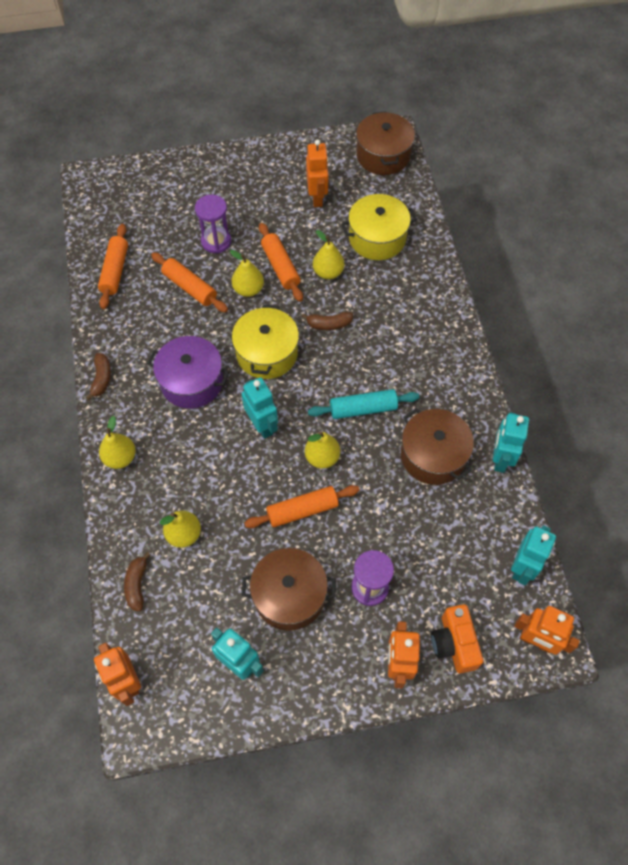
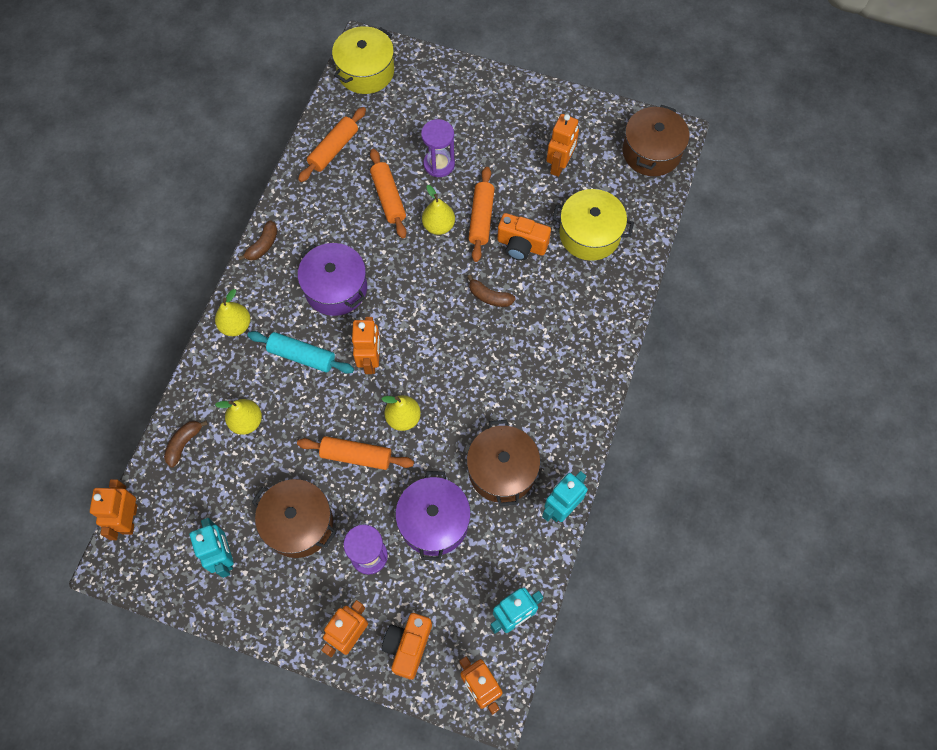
camera: 30 degrees right, 5 degrees up
yellow pot [232,305,299,379] -> yellow pot moved to [332,26,394,94]
turquoise robot [242,377,278,439] -> orange robot [352,317,380,374]
turquoise rolling pin [308,389,420,419] -> turquoise rolling pin moved to [248,331,354,374]
yellow pear [313,230,344,279] -> orange camera [497,213,551,261]
none -> purple pot [395,471,471,561]

